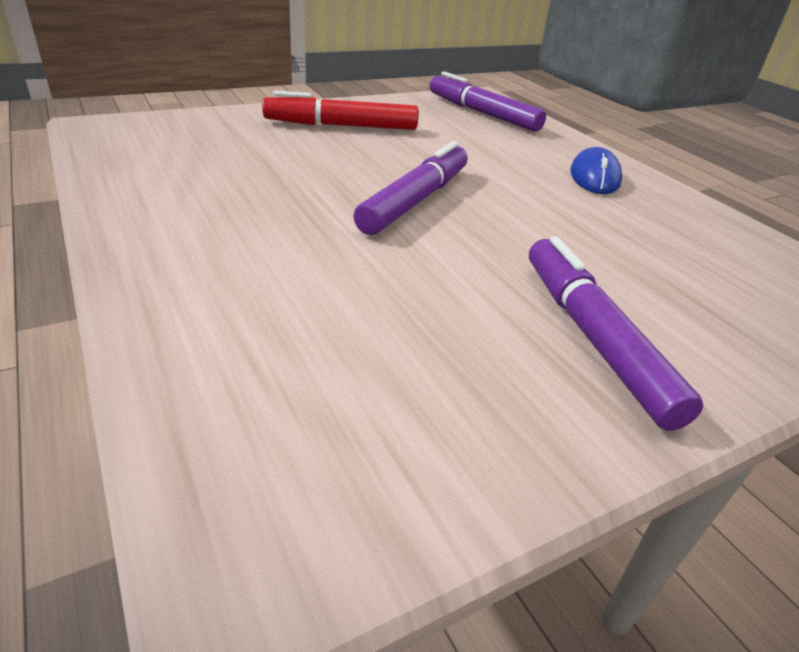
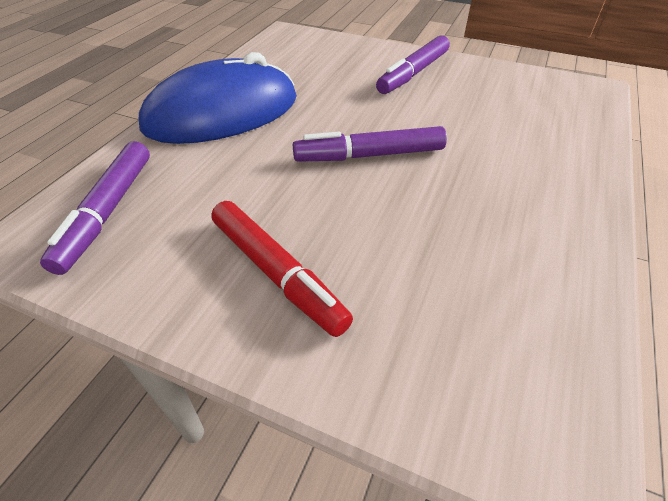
camera: 125 degrees left, 10 degrees up
blue mouse [570,147,622,194] -> blue mouse [139,52,297,144], size x2.32

